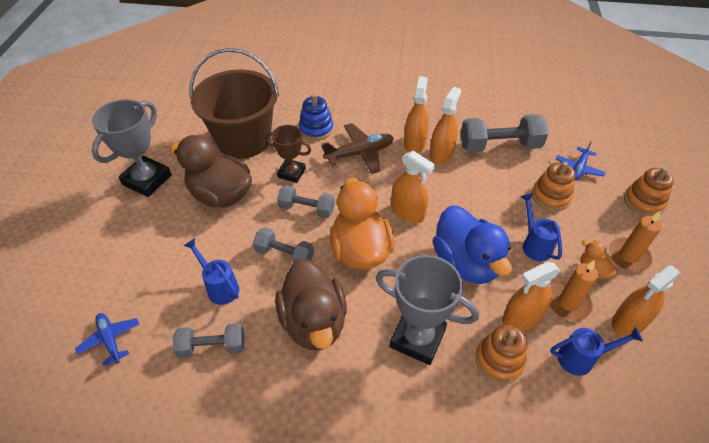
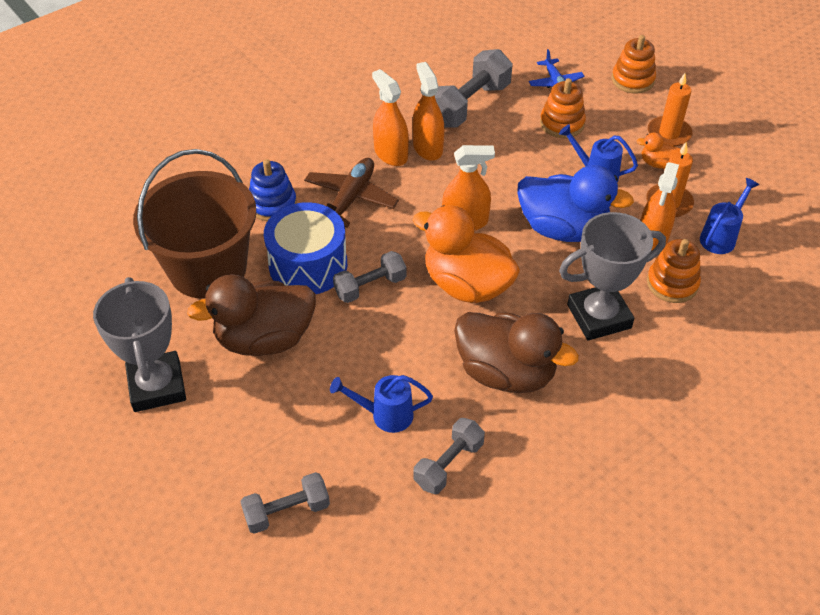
camera: 45 degrees left, 0 degrees up
blue plane [75,313,139,366] -> none
grey dumbbell [253,227,314,263] -> grey dumbbell moved to [240,472,330,534]
brown trophy [265,125,311,183] -> blue drum [264,202,347,294]
orange spray bottle [611,265,681,337] -> none

